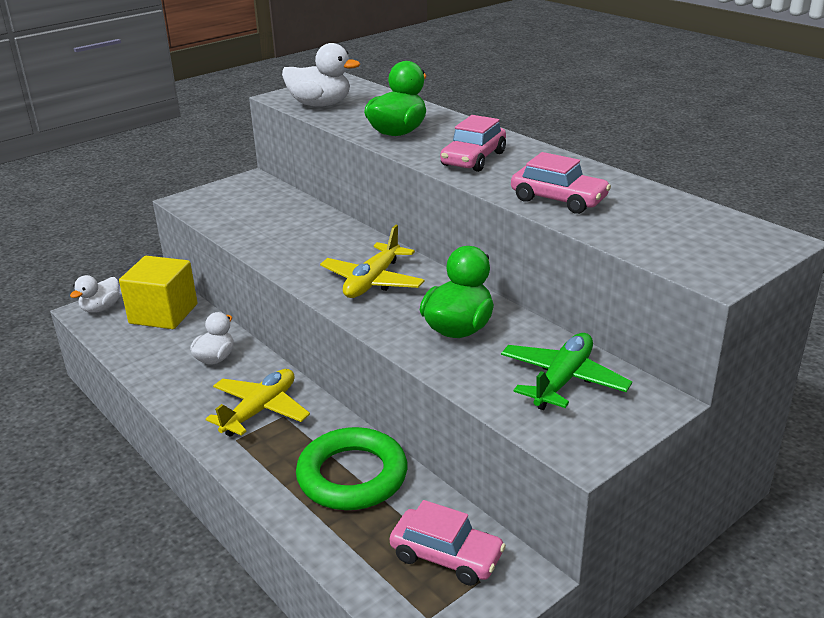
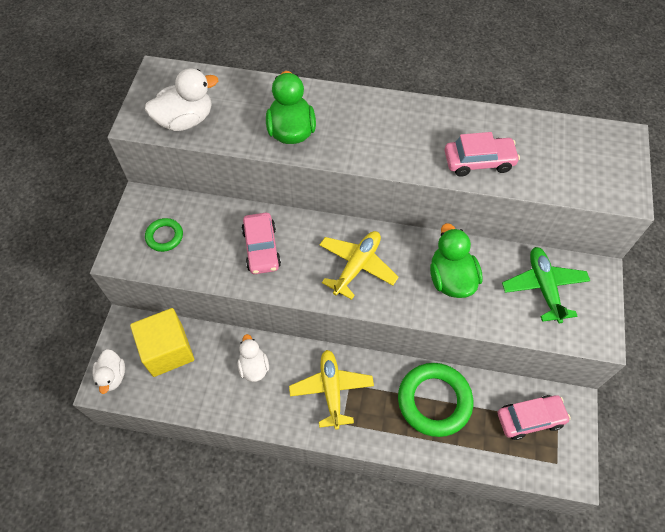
camera: 40 degrees left, 30 degrees up
yellow plane [320,225,425,298] -> yellow plane turned 135 degrees counterclockwise [319,231,399,300]
pink car [440,115,506,172] -> pink car moved to [242,213,281,274]
none -> green ring [145,218,183,252]

